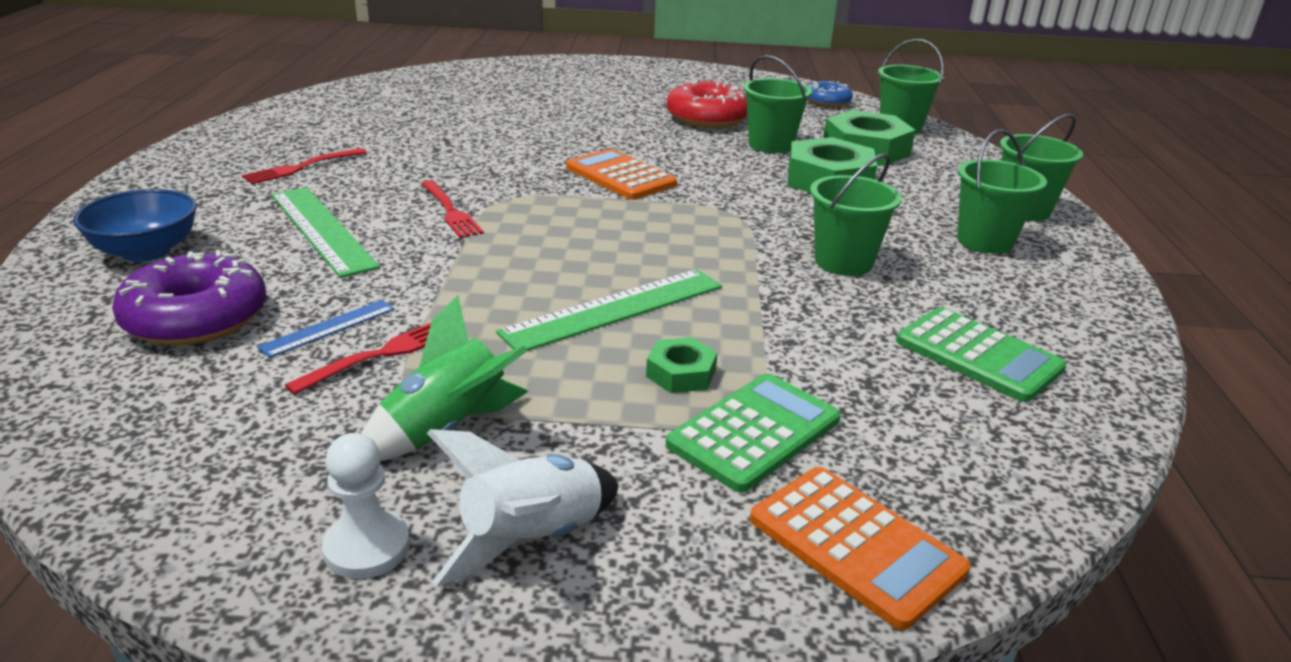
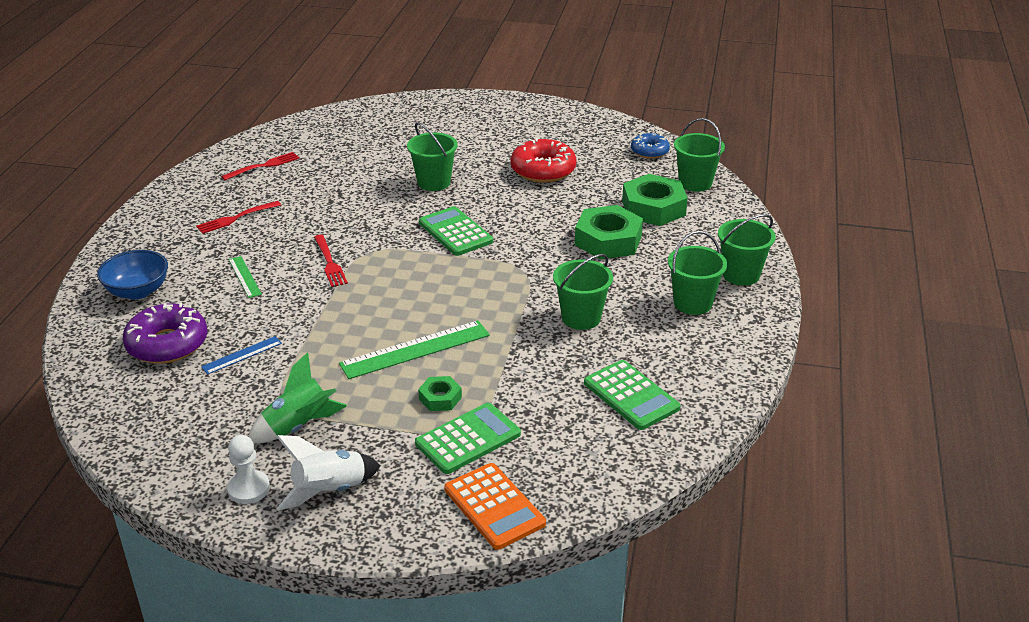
camera: 10 degrees right, 5 degrees up
green ruler [271,187,380,278] -> green ruler [228,256,262,298], size x0.53
red fork [285,323,431,395] -> red fork moved to [221,152,300,180]
orange calculator [566,149,677,200] -> green calculator [419,206,493,256]
green bucket [743,55,812,153] -> green bucket moved to [407,122,458,191]

